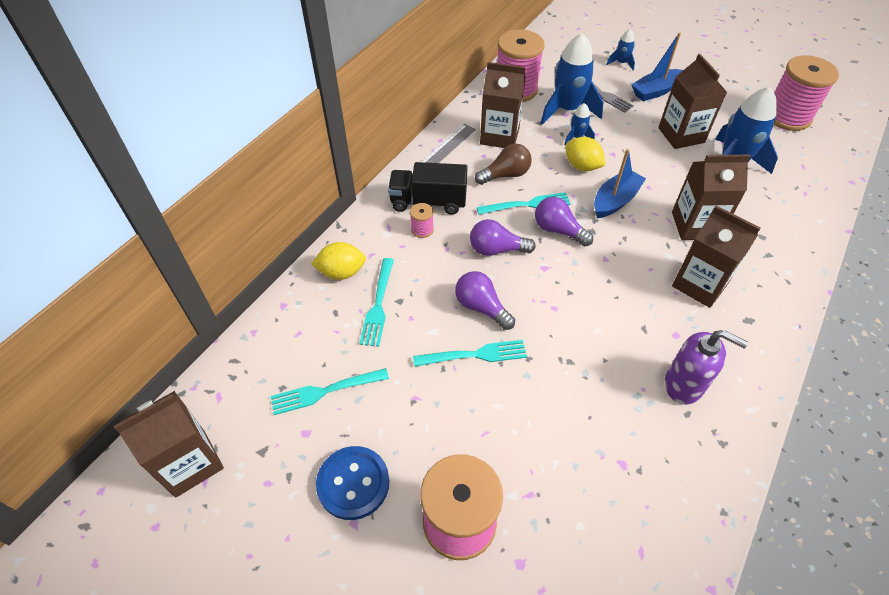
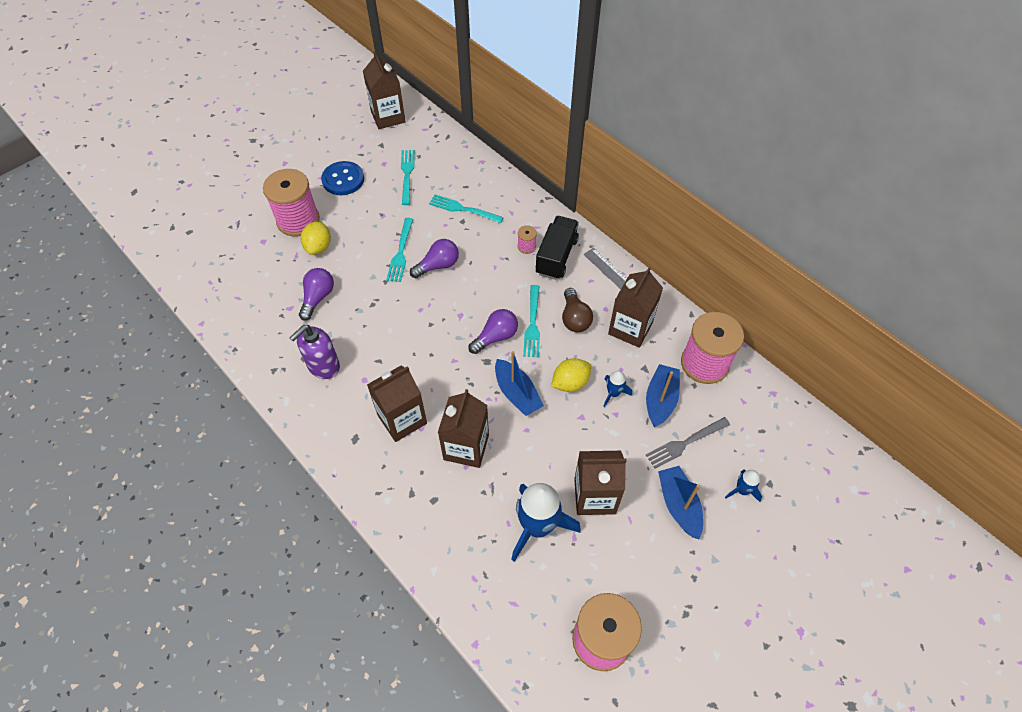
camera: 105 degrees right, 5 degrees up
yellow lemon [311,242,366,280] -> yellow lemon moved to [301,221,331,255]
purple light bulb [470,219,536,256] -> purple light bulb moved to [299,268,334,321]
blue rocket [541,33,603,125] -> blue boat [646,364,680,427]

